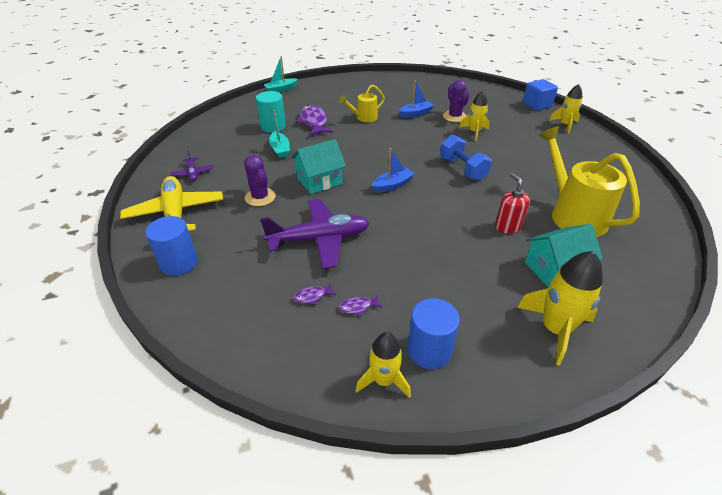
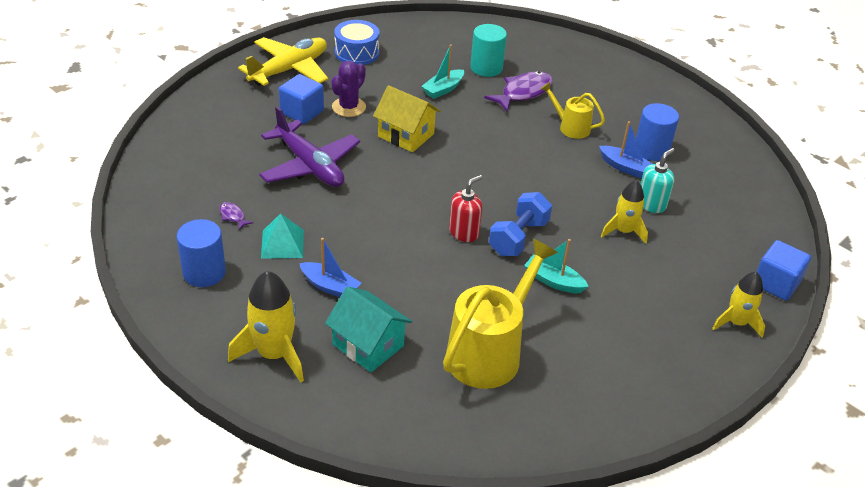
camera: 60 degrees right, 0 degrees up
blue cylinder [145,216,198,276] -> blue cylinder moved to [636,103,679,161]
purple plane [170,150,214,181] -> blue drum [334,20,380,65]
turquoise boat [264,56,298,92] -> turquoise boat moved to [524,239,589,293]
turquoise house [291,139,346,194] -> yellow house [373,85,441,152]
purple fish [293,283,336,304] -> none
yellow rocket [356,332,411,398] -> none
blue boat [372,148,415,192] -> blue boat moved to [299,238,361,297]
purple cactus [443,80,470,122] -> turquoise soap dispenser [641,148,675,213]
red soap dispenser [495,173,530,234] -> red soap dispenser moved to [449,175,483,242]
none -> turquoise pyramid [261,213,304,259]
none -> blue cube [279,74,324,124]

